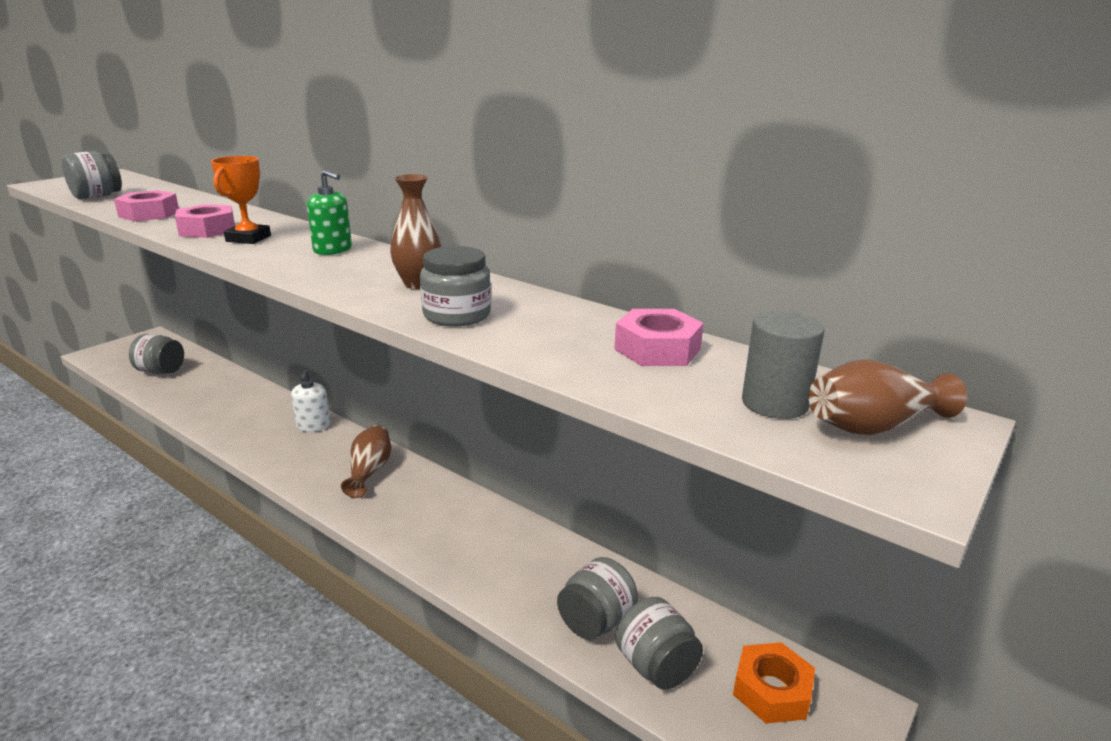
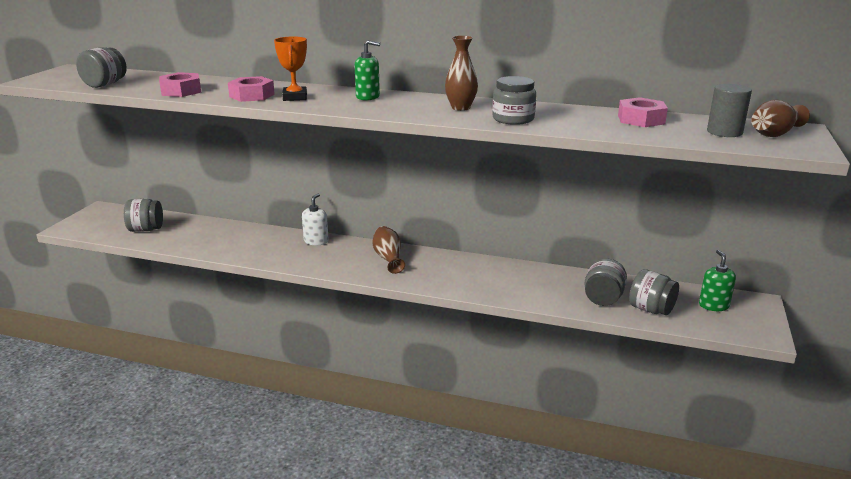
camera: 20 degrees left, 0 degrees up
white soap dispenser [291,370,330,432] -> white soap dispenser turned 135 degrees counterclockwise [302,193,329,245]
orange nut [733,642,815,724] -> green soap dispenser [699,250,736,311]

